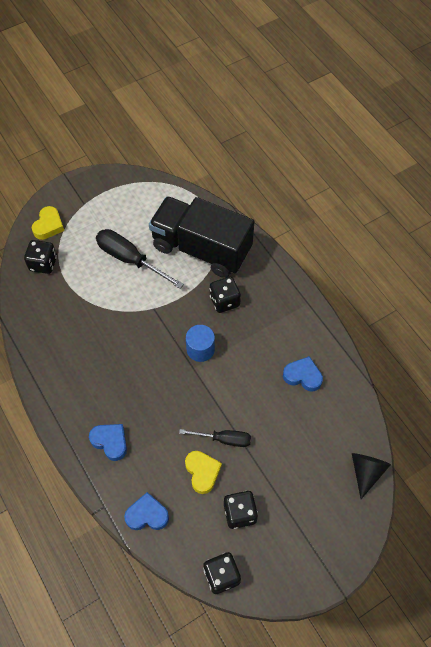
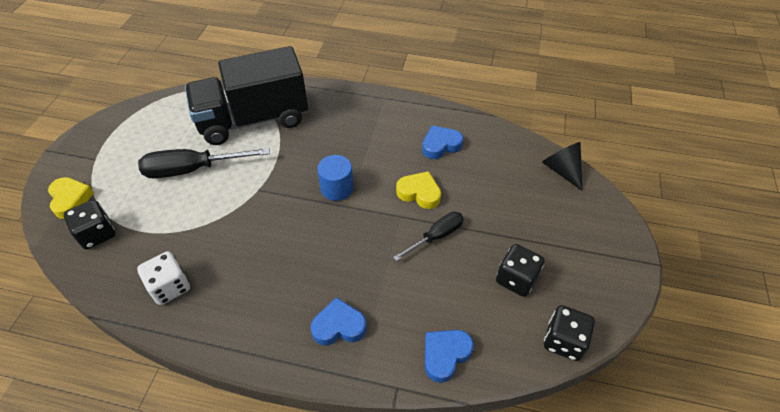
camera: 45 degrees left, 10 degrees down
yellow heart [185,451,222,494] -> yellow heart moved to [396,171,441,209]
black dice [210,277,241,313] -> none
none -> white dice [137,251,190,305]

